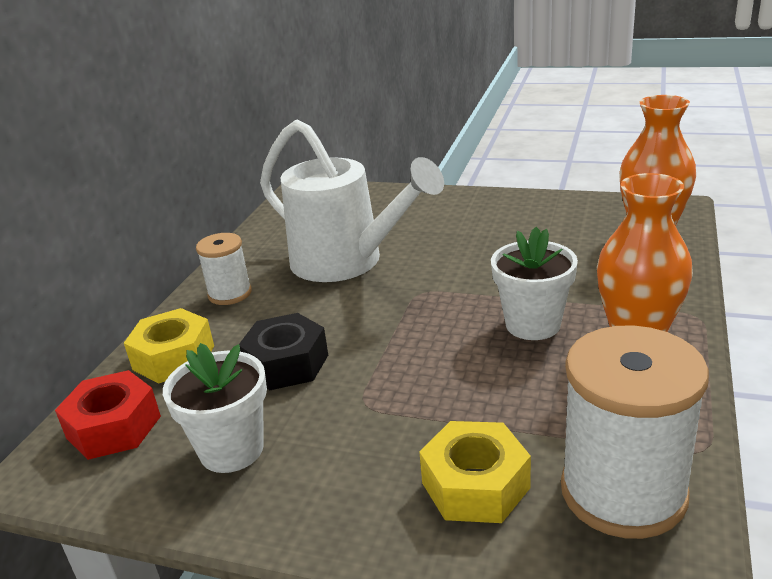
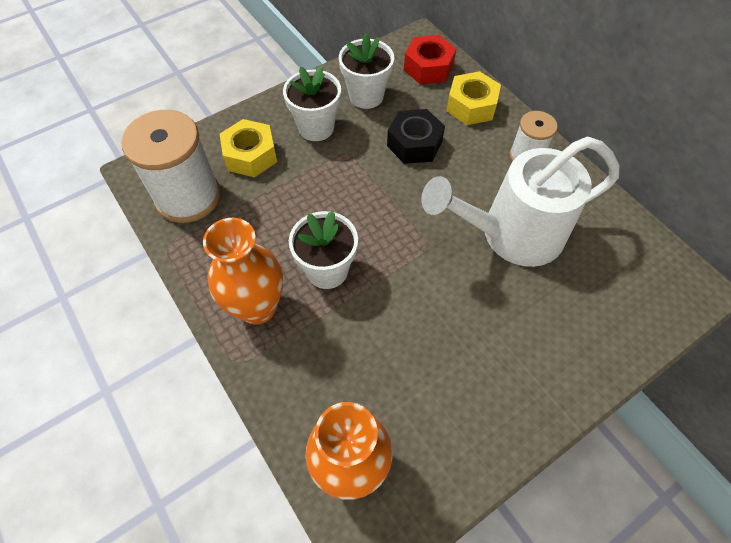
camera: 125 degrees right, 30 degrees up
none -> white flower pot [283,66,341,141]

